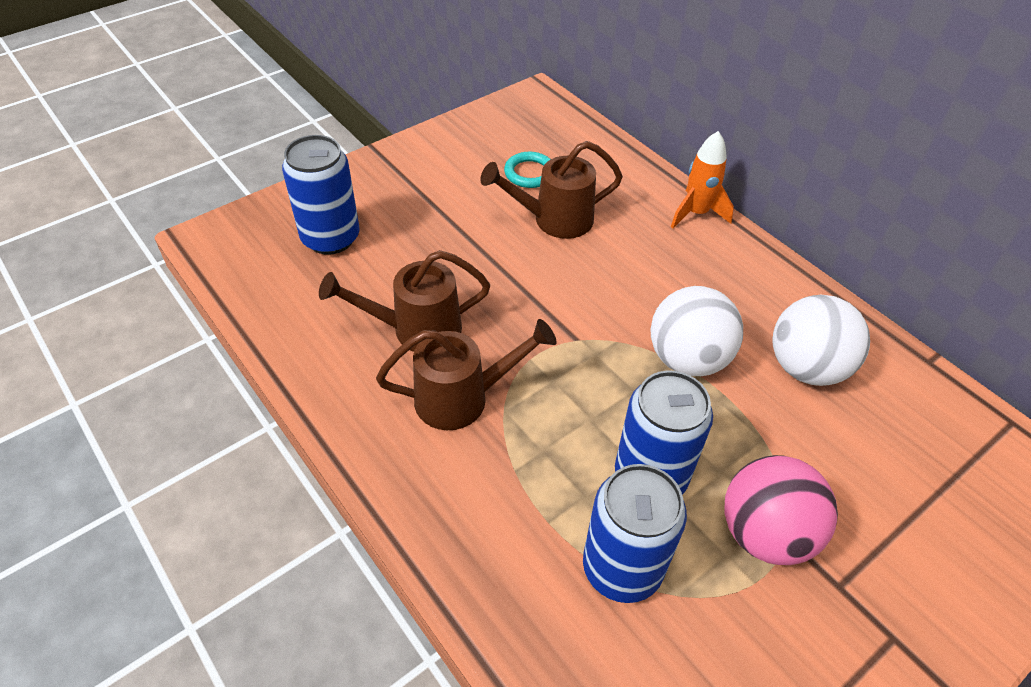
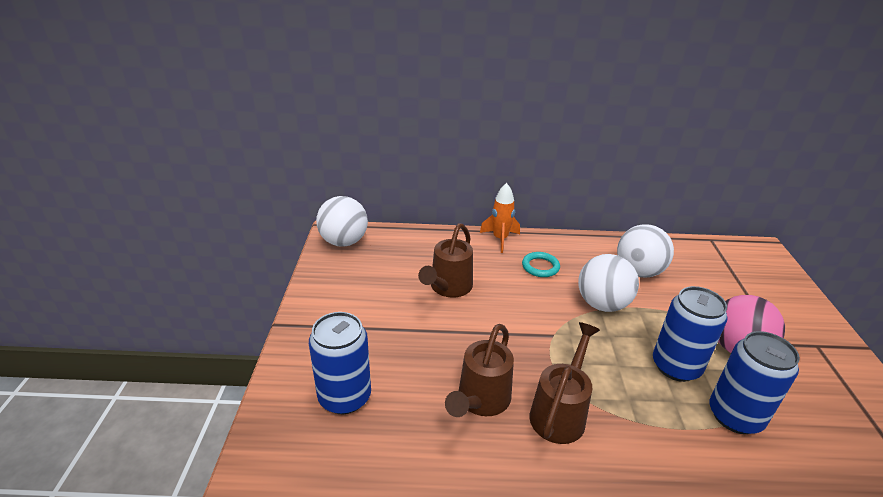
camera: 50 degrees left, 15 degrees down
turquoise ring [504,152,551,188] -> turquoise ring moved to [522,252,560,277]
none -> white ball [316,196,368,247]

